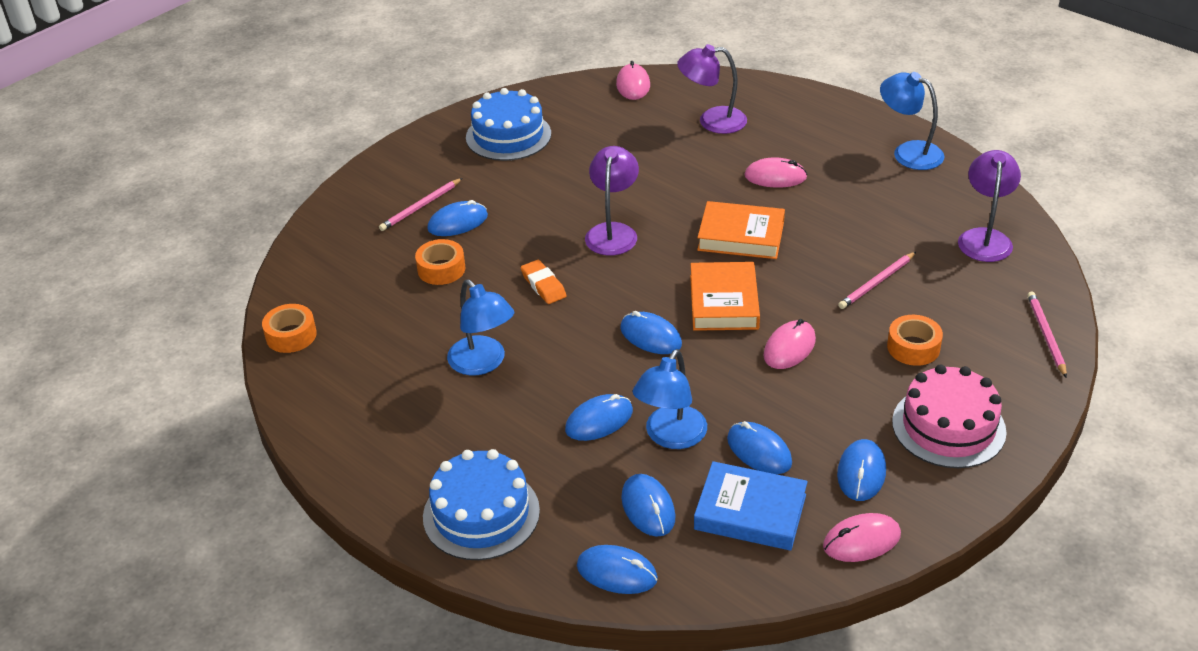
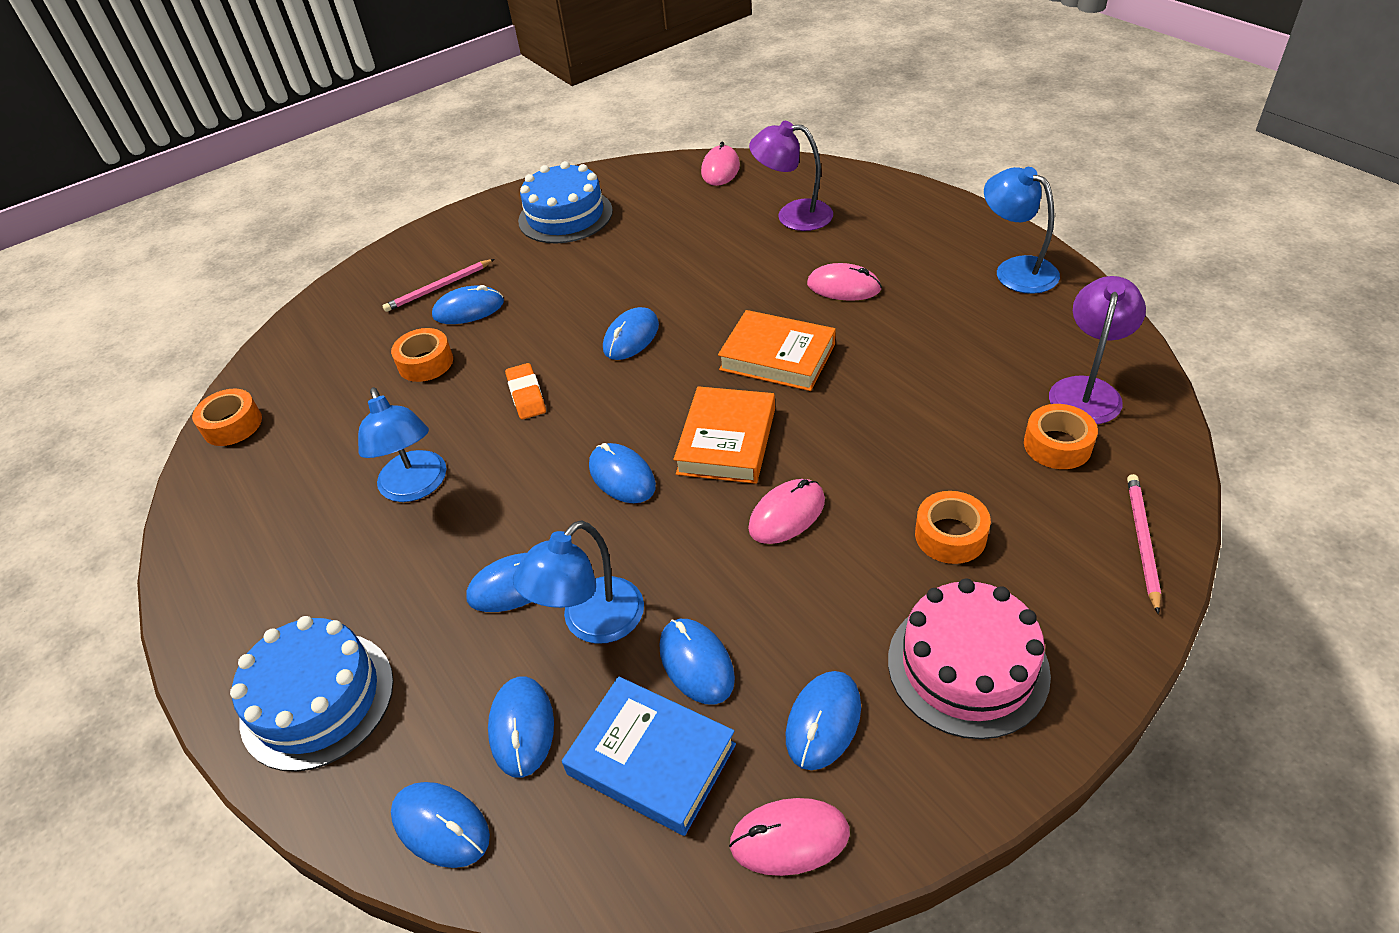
camera: 15 degrees right, 5 degrees up
purple lamp [585,146,639,255] -> blue mouse [603,307,659,360]
pink pencil [838,252,916,309] -> none
none -> orange tape [1024,404,1098,469]

